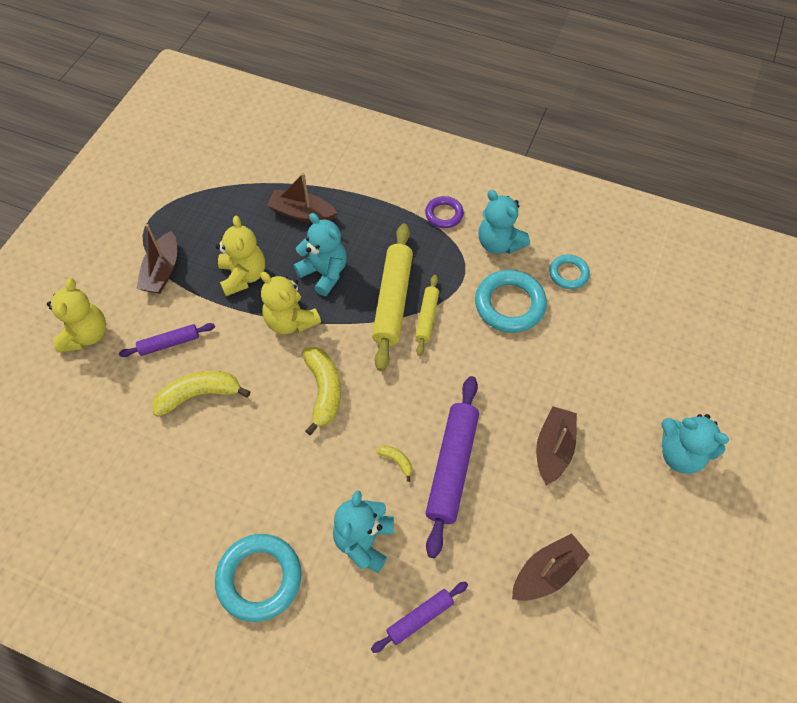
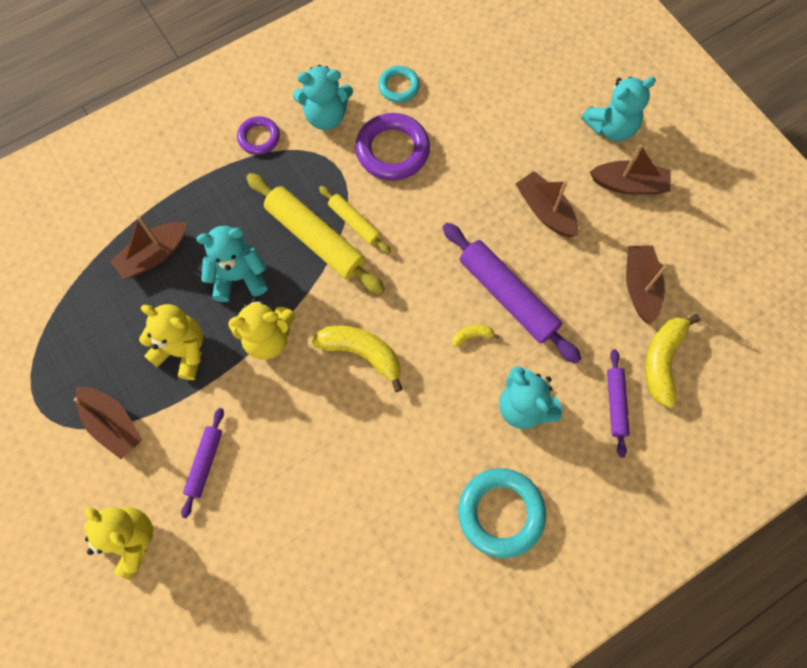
camera: 55 degrees left, 10 degrees up
yellow banana [152,371,250,417] -> yellow banana moved to [645,314,700,408]
turquoise ring [475,270,547,333] -> purple ring [355,113,430,181]
none -> brown boat [590,144,671,195]

